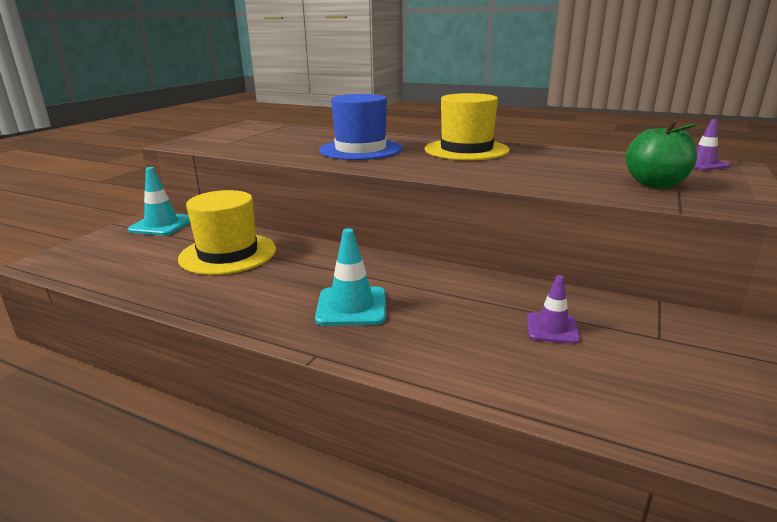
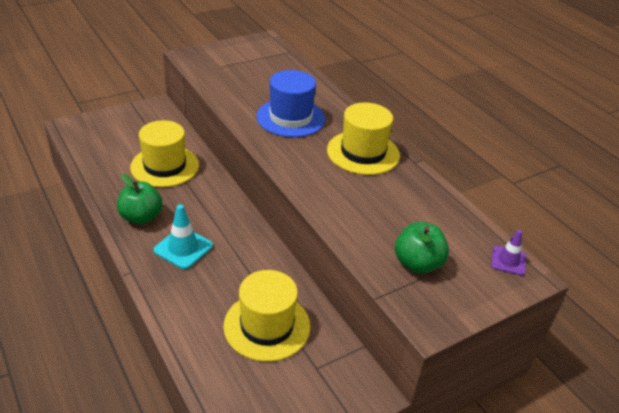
camera: 30 degrees right, 15 degrees up
turquoise traffic cone [128,167,190,236] -> none
purple traffic cone [527,275,580,344] -> yellow hat [223,270,310,362]
none -> green apple [117,174,163,224]

